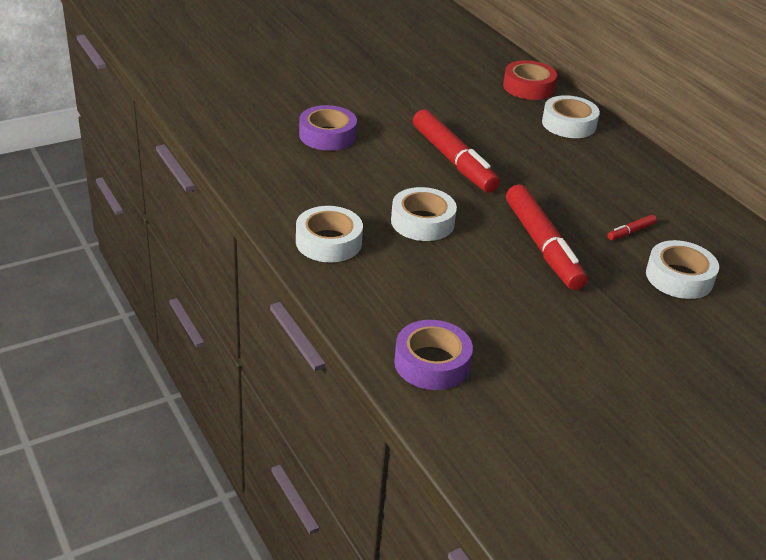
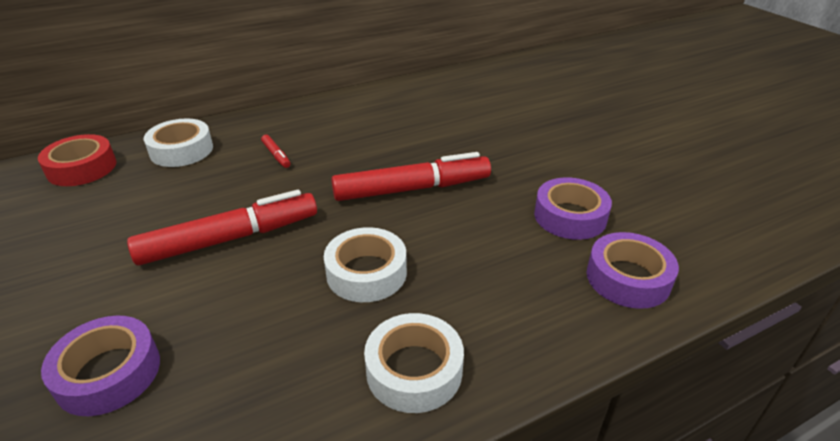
camera: 85 degrees left, 0 degrees up
red marker [607,215,657,240] -> red marker moved to [261,135,291,168]
white tape [646,240,719,299] -> none
none -> purple tape [534,177,612,240]

